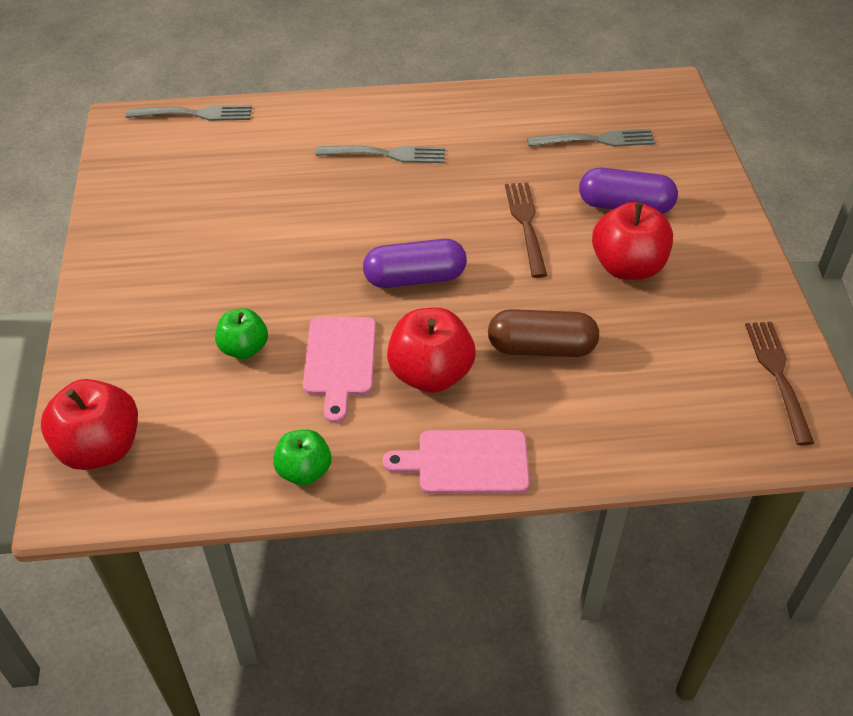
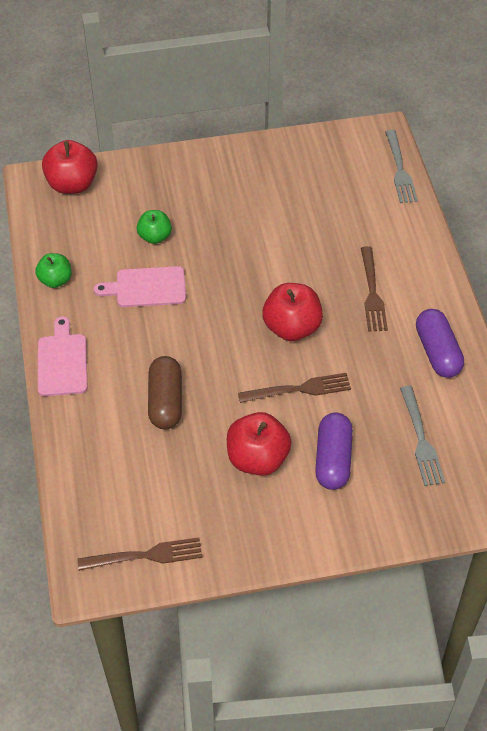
camera: 85 degrees right, 5 degrees up
grey fork [316,146,445,163] -> brown fork [361,246,388,332]
purple capsule [363,239,467,288] -> purple capsule moved to [416,309,464,378]
red apple [387,308,475,393] -> red apple moved to [262,283,323,341]

